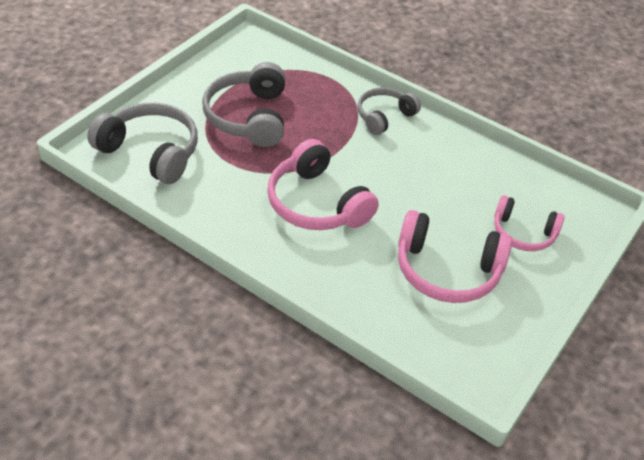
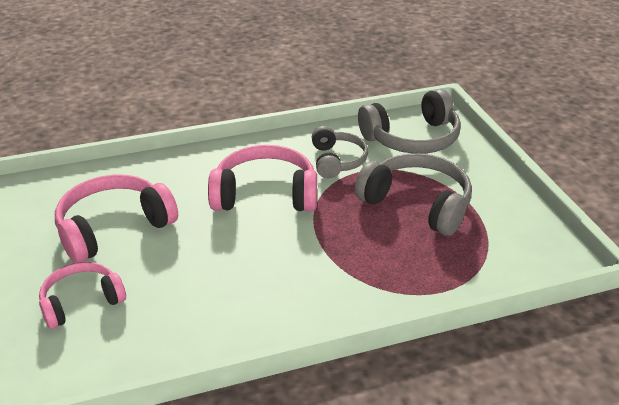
camera: 130 degrees right, 10 degrees down
grey headphones [357,88,421,135] -> grey headphones moved to [312,126,368,178]

